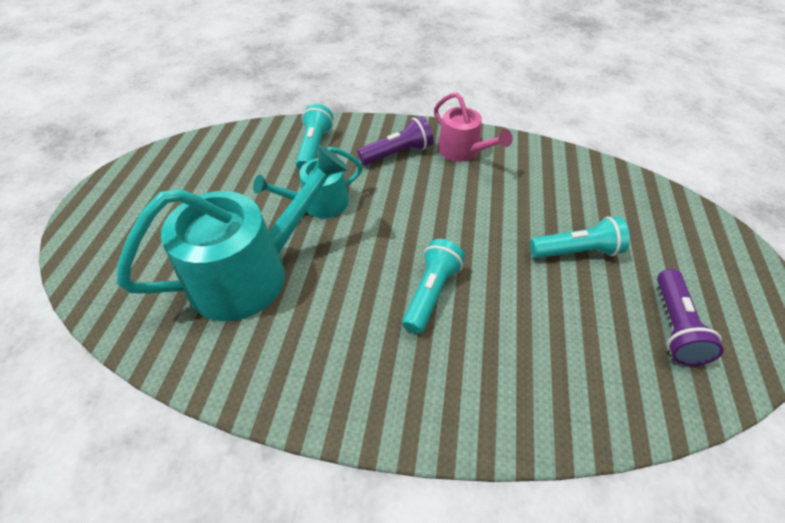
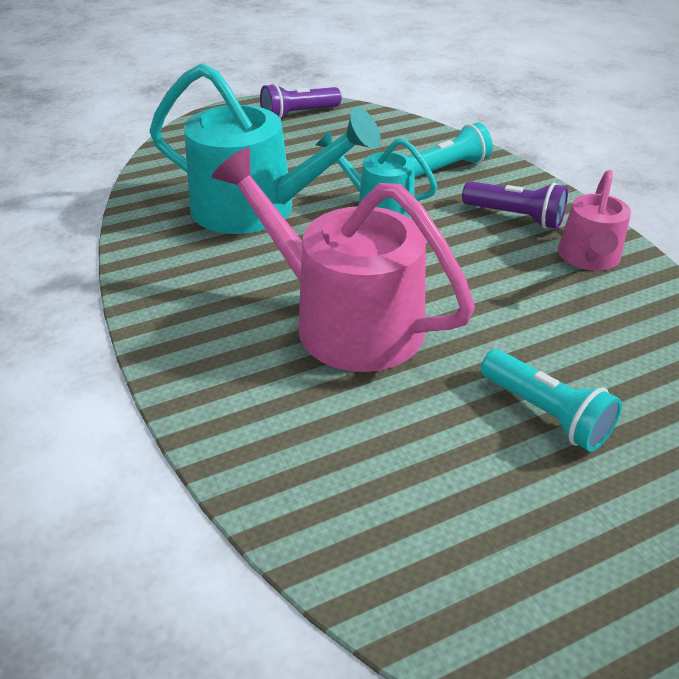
camera: 55 degrees right, 10 degrees down
turquoise flashlight [402,239,465,334] -> pink watering can [212,147,475,372]
purple flashlight [657,269,724,366] -> purple flashlight moved to [260,83,341,119]

